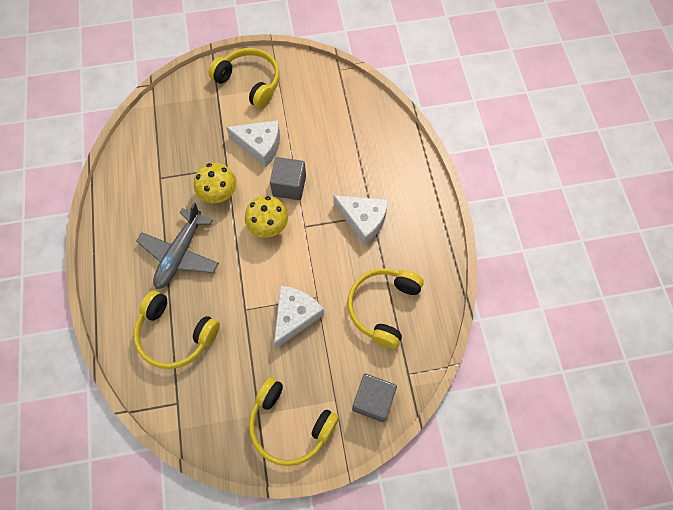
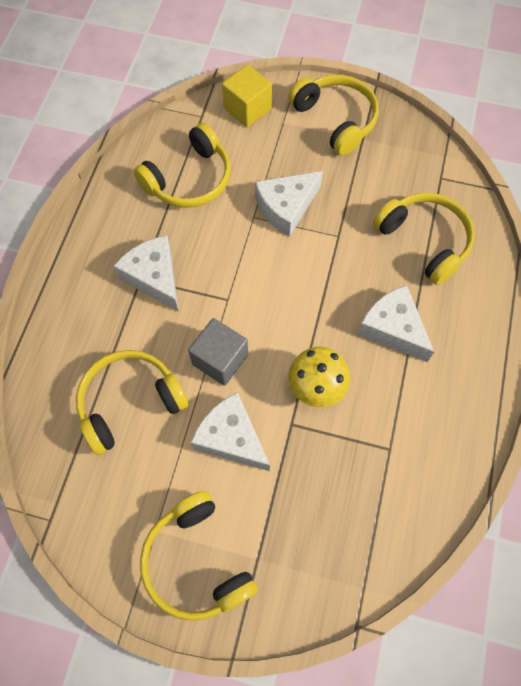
camera: 155 degrees left, 0 degrees up
grey plane [136,203,219,289] -> white cheese [357,285,434,362]
yellow mushroom [245,196,288,238] -> none
grey cube [352,374,397,422] -> yellow cube [222,65,272,127]
none -> yellow headphones [76,350,189,455]

